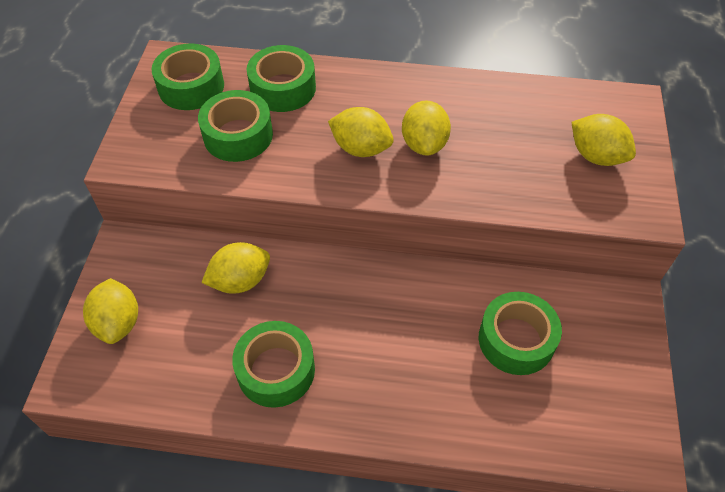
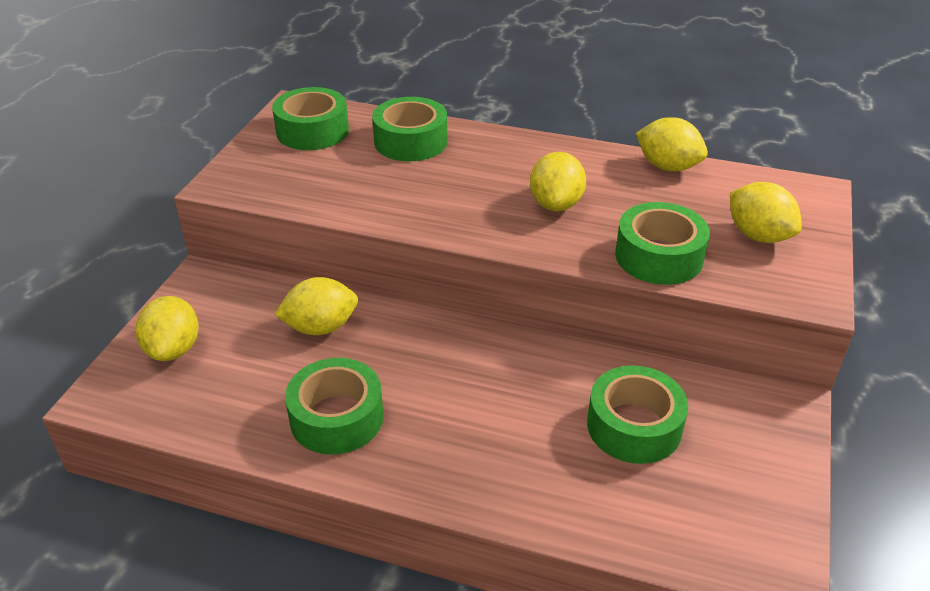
camera: 10 degrees right, 15 degrees down
green tape [198,90,273,162] -> green tape moved to [615,202,710,285]
yellow lemon [328,107,394,157] -> yellow lemon moved to [636,117,708,172]

